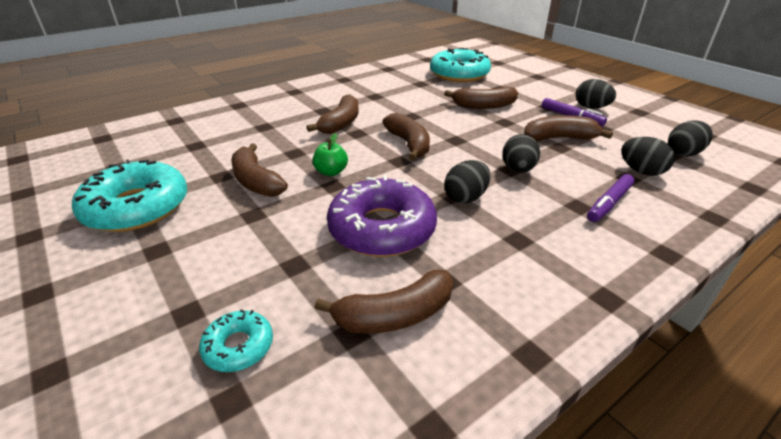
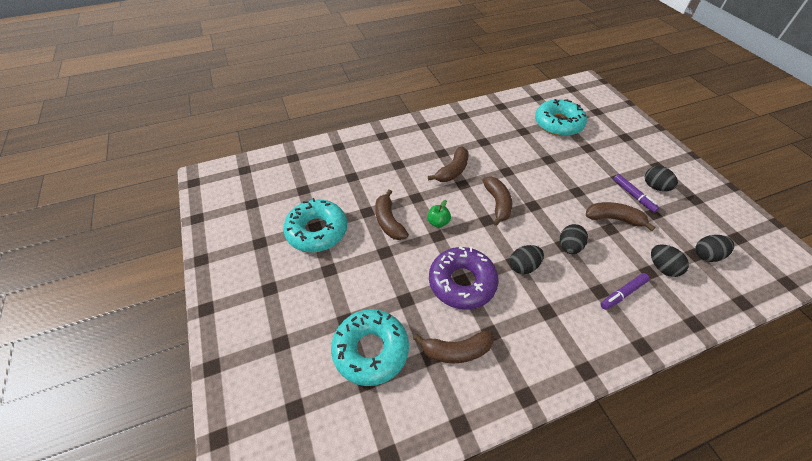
camera: 15 degrees right, 15 degrees up
turquoise donut [199,309,273,372] -> turquoise donut [331,309,409,386], size x2.07
brown banana [444,86,518,109] -> none

